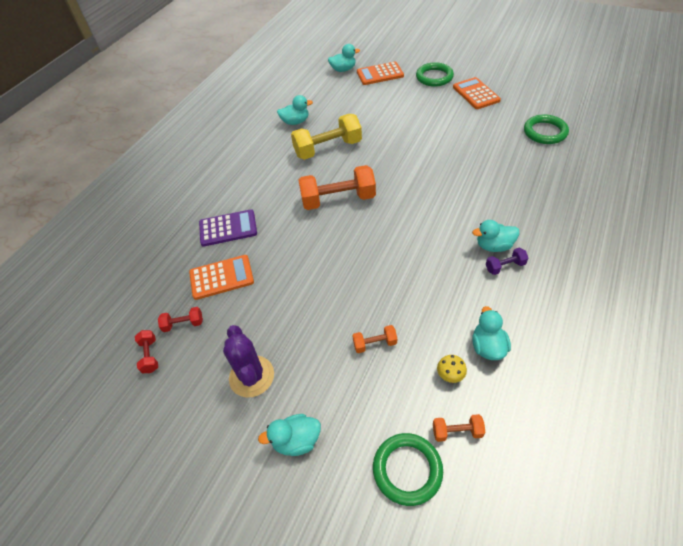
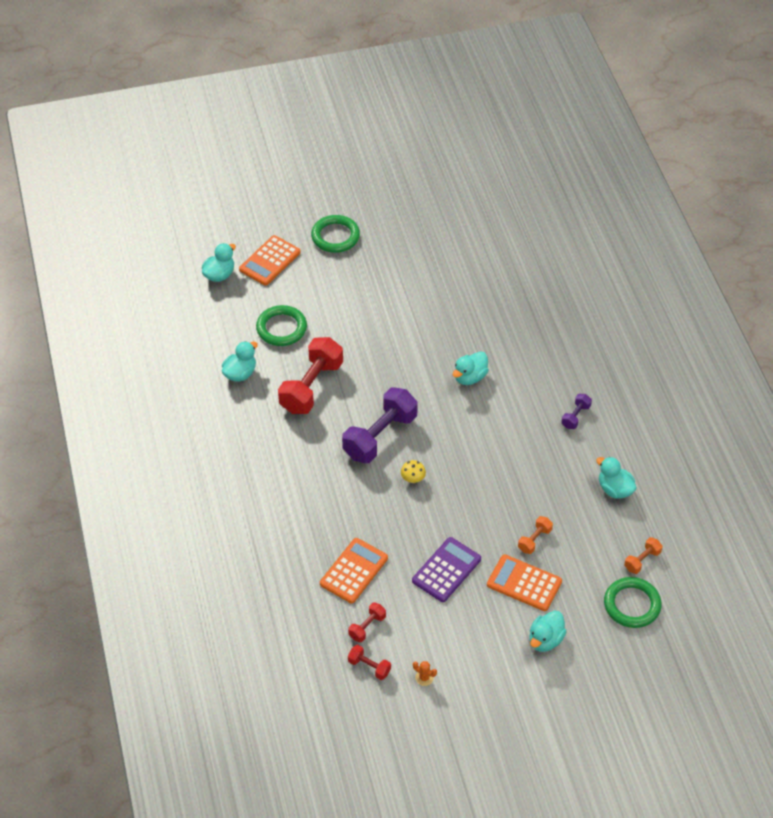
camera: 45 degrees left, 0 degrees up
purple calculator [199,209,257,247] -> purple calculator moved to [412,537,481,602]
purple cactus [223,325,274,397] -> none
yellow dumbbell [291,114,362,160] -> red dumbbell [278,337,343,414]
orange dumbbell [298,165,376,210] -> purple dumbbell [342,387,418,463]
yellow mushroom [437,355,467,383] -> yellow mushroom moved to [401,460,426,483]
orange calculator [453,77,501,109] -> orange calculator moved to [487,554,562,611]
turquoise duck [472,220,519,252] -> turquoise duck moved to [453,351,489,385]
green ring [524,114,569,144] -> green ring moved to [256,305,307,346]
none -> orange cactus [413,661,437,686]

